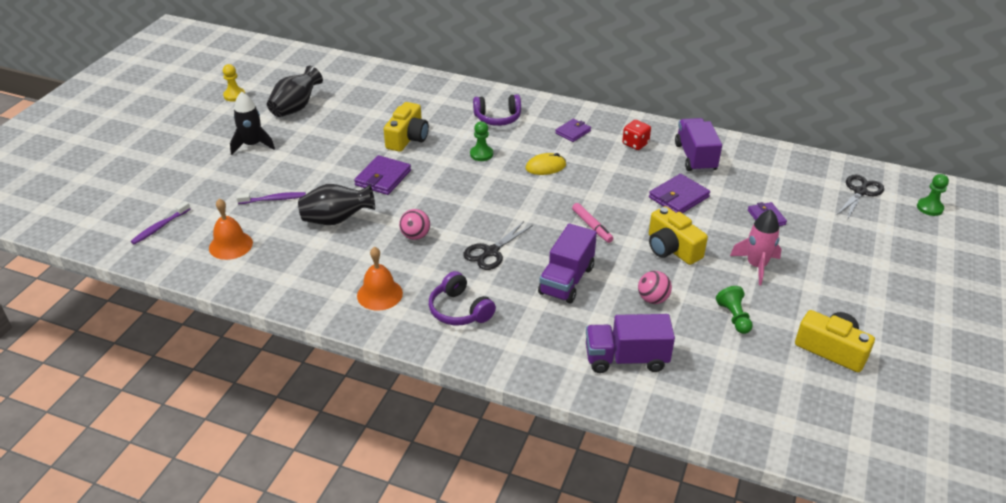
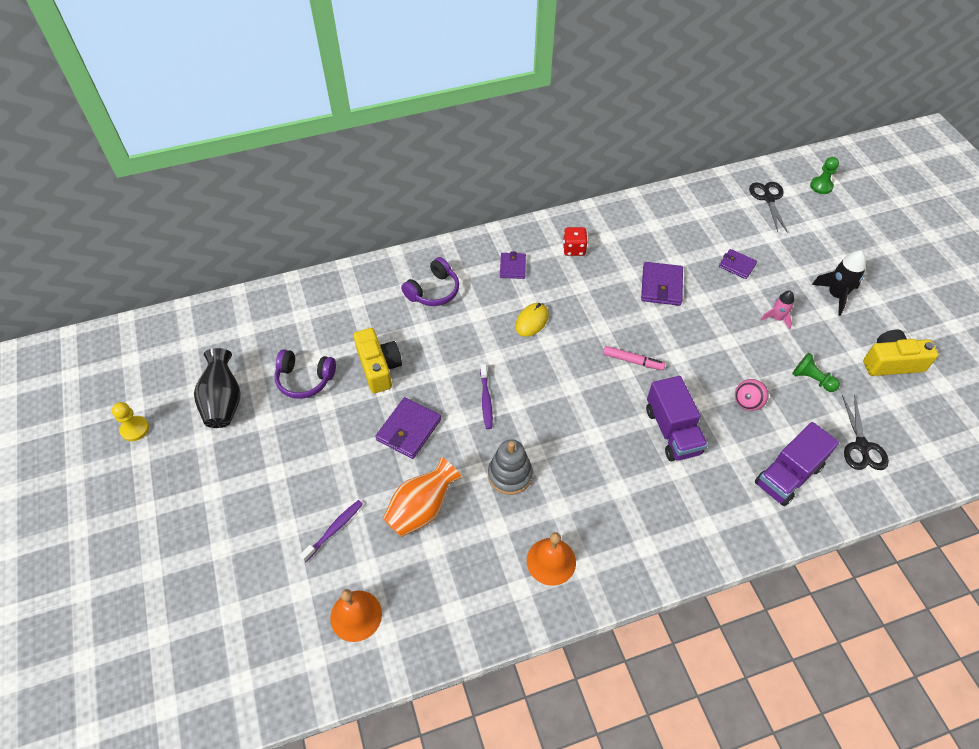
camera: 40 degrees left, 15 degrees up
purple toothbrush [130,201,190,244] -> purple toothbrush moved to [480,364,493,429]
black rocket [230,92,275,155] -> black rocket moved to [812,250,866,316]
black vase [298,184,375,225] -> orange vase [383,457,462,537]
purple wallet [354,155,411,195] -> purple wallet turned 45 degrees clockwise [375,397,441,459]
pink ball [399,209,430,240] -> grey stacking toy [488,439,533,495]
purple headphones [429,271,496,325] -> purple headphones moved to [274,349,336,399]
black scissors [463,222,533,270] -> black scissors moved to [842,394,889,470]
green pawn [470,121,493,161] -> none
yellow camera [649,206,708,265] -> none
purple truck [675,118,722,172] -> none
pink rocket [730,209,782,285] -> pink rocket [760,291,794,330], size x0.64

